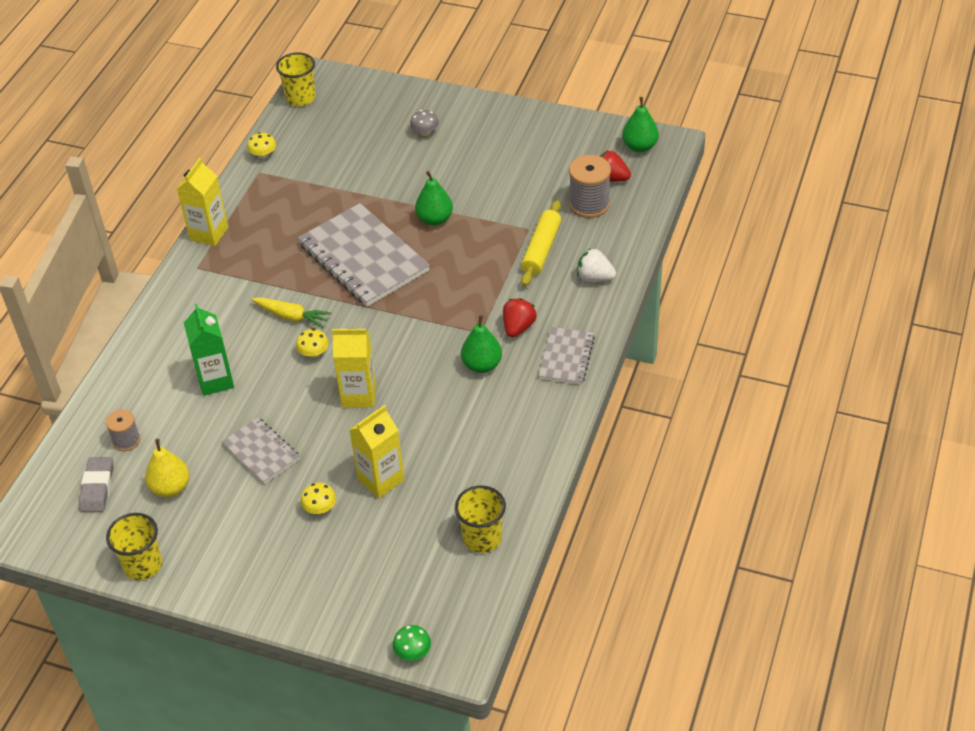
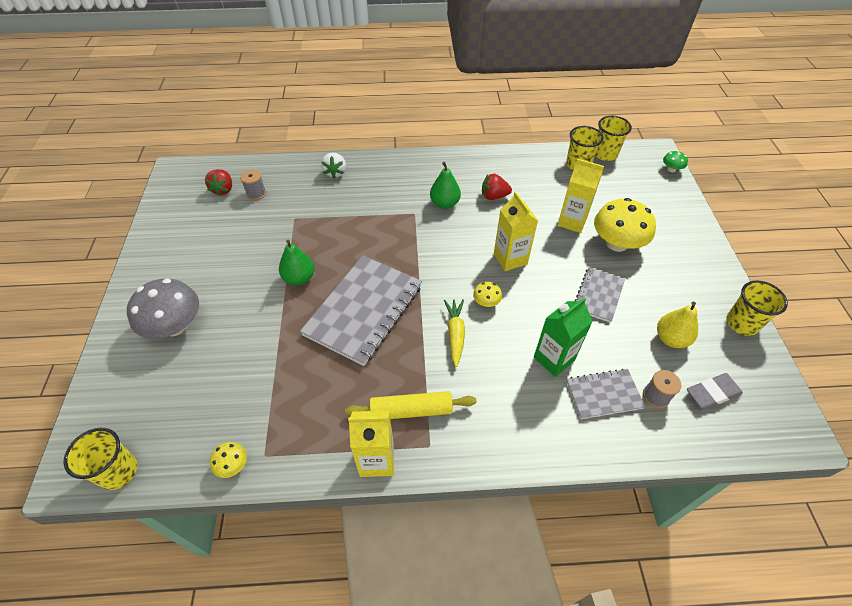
camera: 115 degrees left, 5 degrees up
yellow mushroom [301,482,336,514] -> yellow mushroom [594,198,656,252], size x2.20
grey mushroom [410,110,439,136] -> grey mushroom [127,278,199,339], size x2.20
red strawberry [503,298,537,338] -> red strawberry moved to [482,174,512,200]
yellow rolling pin [521,200,561,286] -> yellow rolling pin moved to [345,391,477,419]
grey notebook [538,327,595,385] -> grey notebook moved to [566,369,645,419]
grey spool [569,155,611,218] -> grey spool [240,169,267,200], size x0.60
green pear [622,97,659,152] -> none
none -> yellow cup [595,116,632,161]

